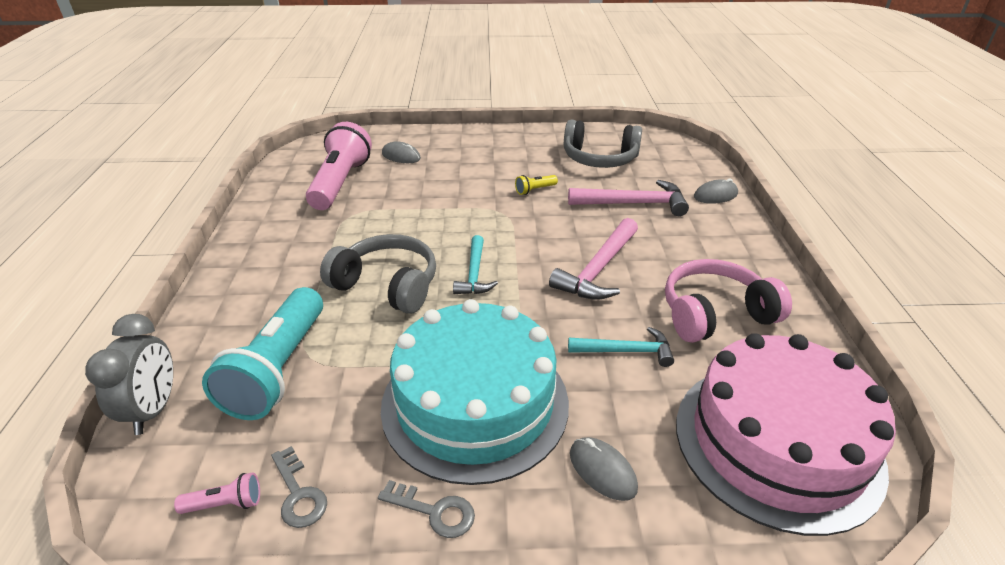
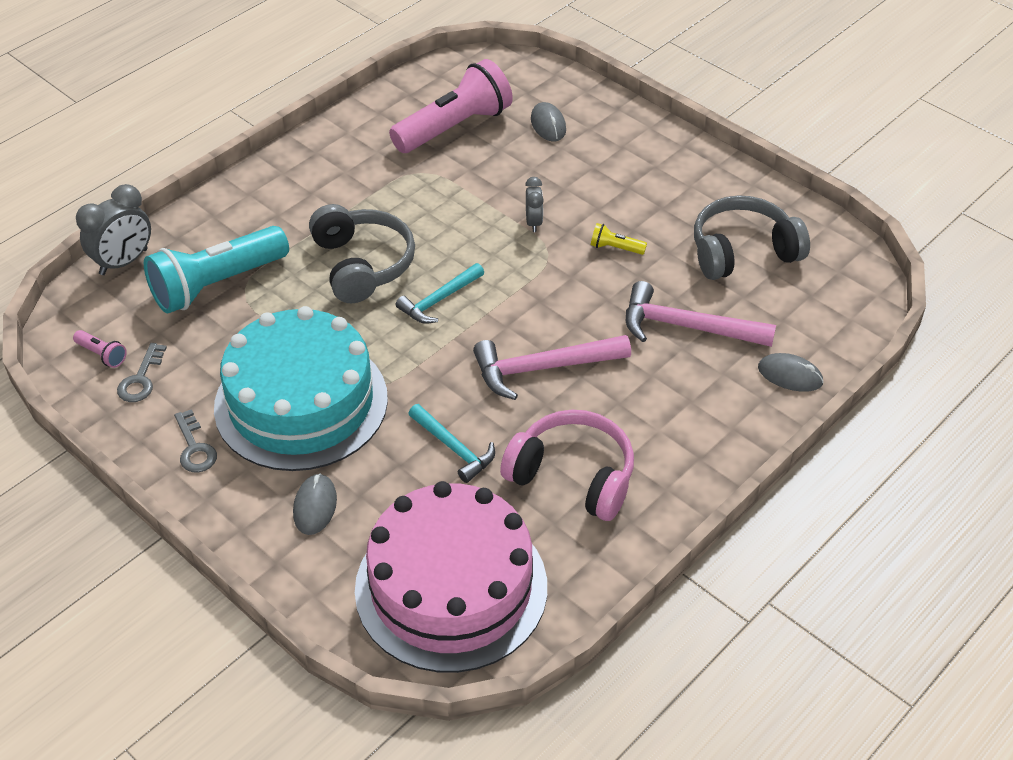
camera: 45 degrees right, 10 degrees up
grey headphones [564,120,642,168] -> grey headphones turned 105 degrees clockwise [694,195,810,280]
pink hammer [568,180,689,216] -> pink hammer turned 150 degrees clockwise [626,281,776,347]
none -> grey clock [525,177,544,232]

